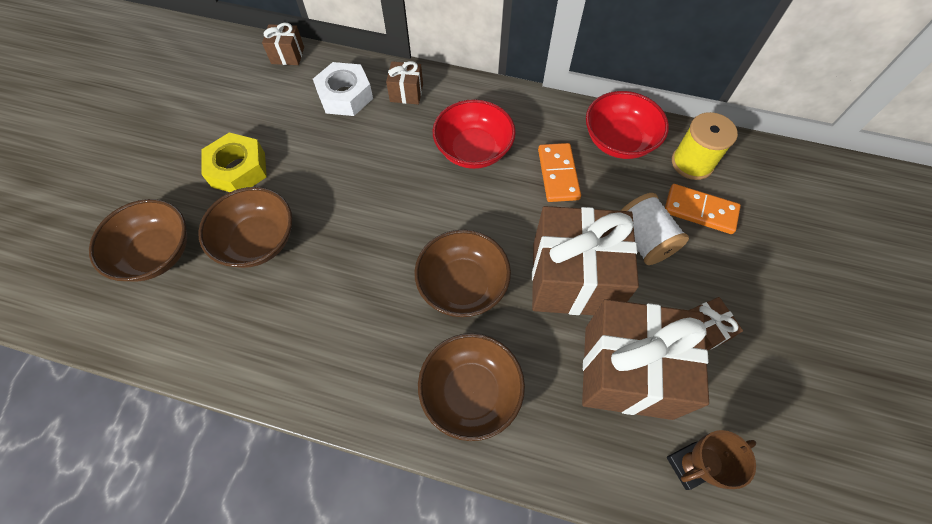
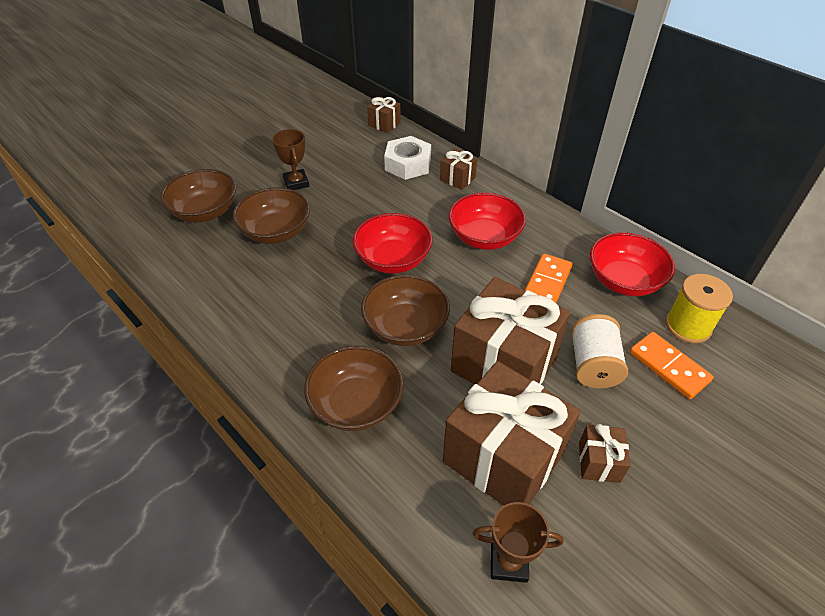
camera: 30 degrees right, 15 degrees down
yellow nut [202,132,267,192] -> brown trophy [272,129,309,190]
none -> red bowl [353,213,433,274]

